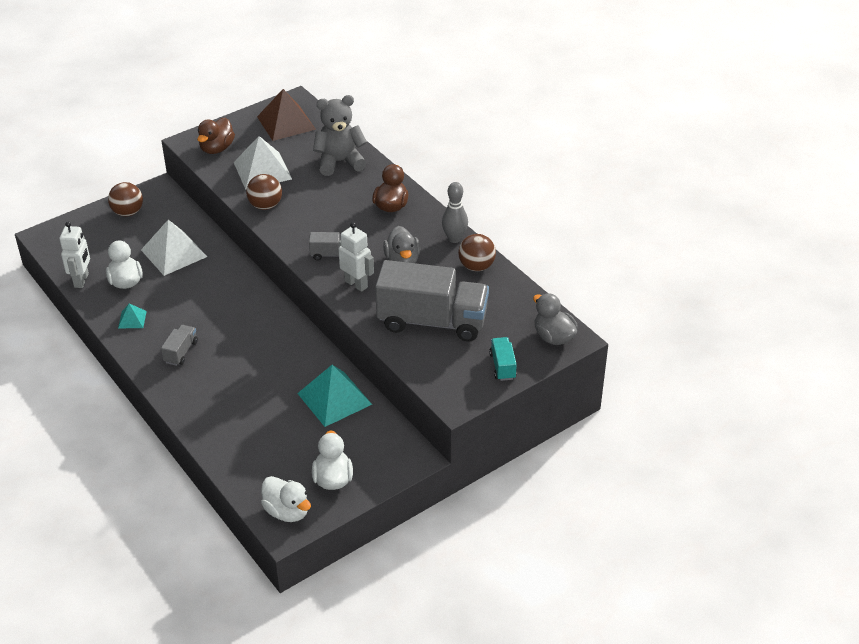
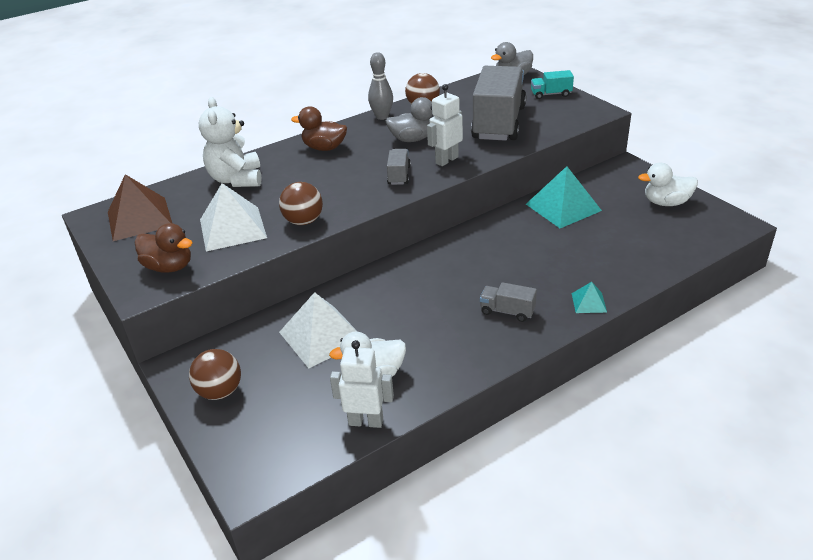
camera: 85 degrees left, 5 degrees down
turquoise pyramid [118,303,147,328] -> turquoise pyramid moved to [571,282,607,313]
white duck [261,476,311,522] -> none
grey teddy bear [313,95,367,176] -> white teddy bear [199,97,262,187]

